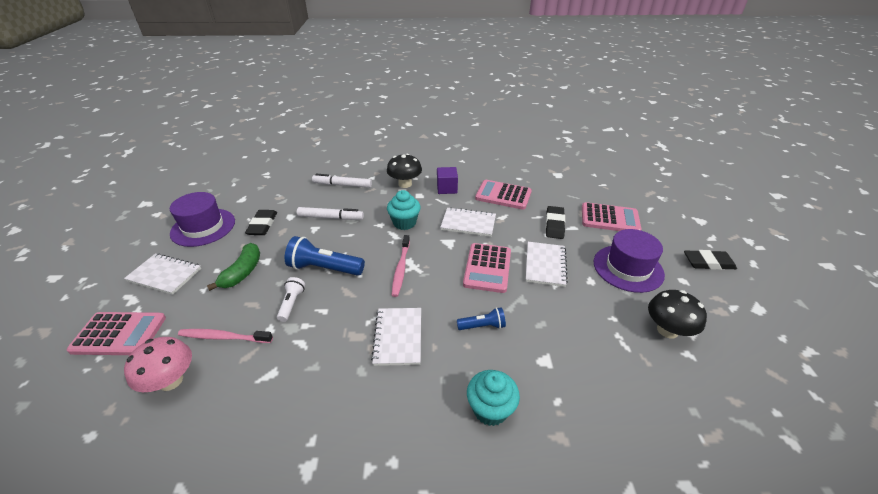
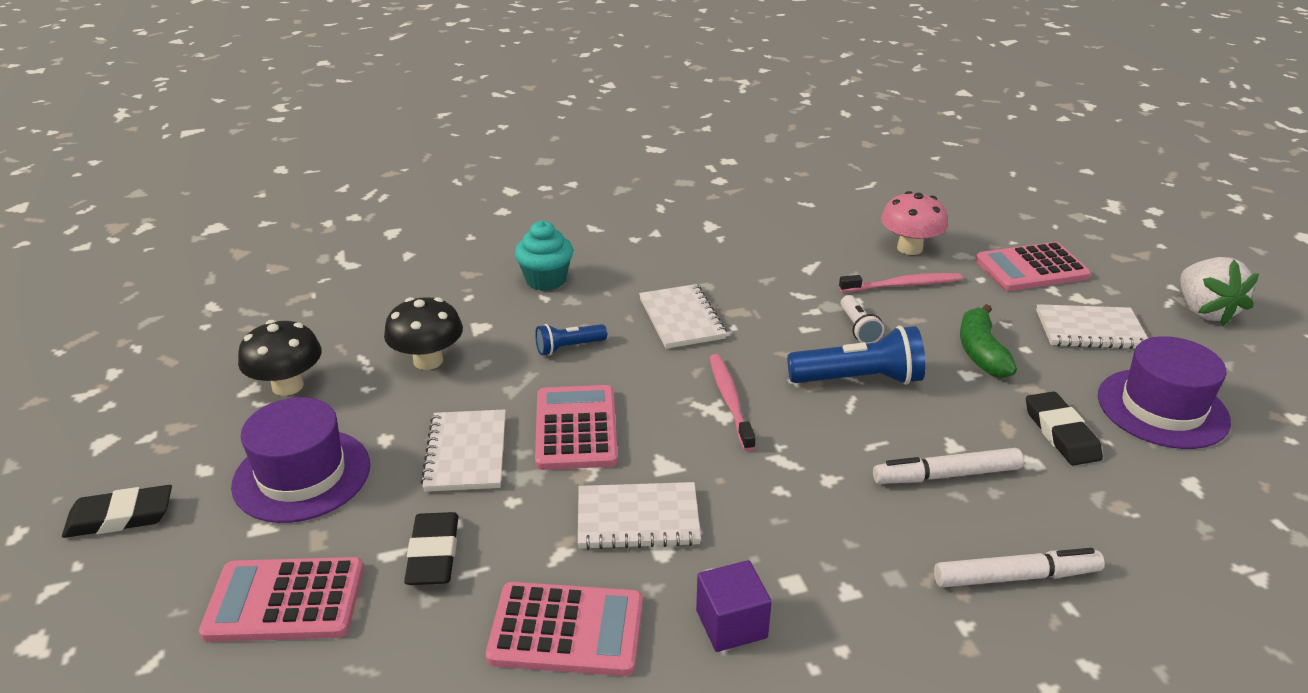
camera: 165 degrees right, 5 degrees down
black mushroom [387,154,422,188] -> black mushroom moved to [384,297,463,370]
turquoise cupcake [387,190,421,230] -> none
none -> white strawberry [1181,257,1259,326]

